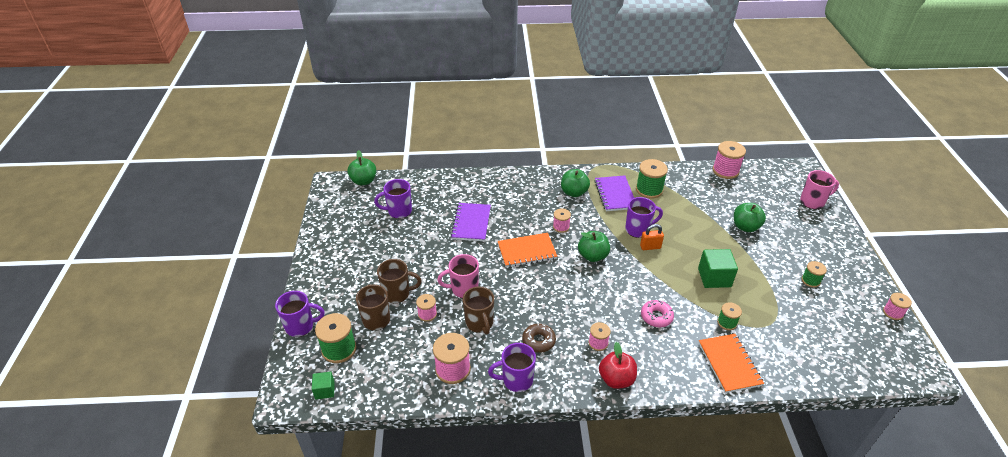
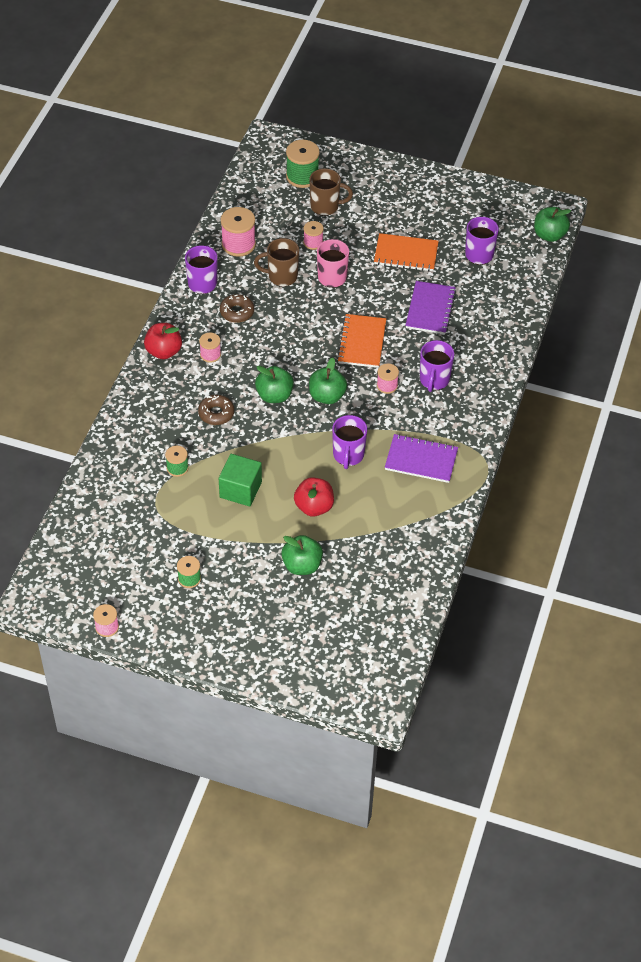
camera: 110 degrees right, 10 degrees up
purple mug [275,291,325,337] -> purple mug moved to [420,340,454,392]
green cube [312,372,335,399] -> none
brown mug [377,259,421,303] -> none
purple notebook [451,203,491,241] -> purple notebook turned 75 degrees clockwise [405,281,456,334]
green apple [561,169,590,197] -> green apple moved to [255,366,294,403]
green spool [636,159,668,199] -> none
orange padlock [640,224,664,250] -> none
pink donut [641,300,674,327] -> brown donut [198,395,234,425]
orange notebook [699,334,764,393] -> orange notebook moved to [374,233,439,272]
pink spool [712,141,746,179] -> none
pink mug [800,170,839,209] -> none
none -> red apple [294,477,334,517]

